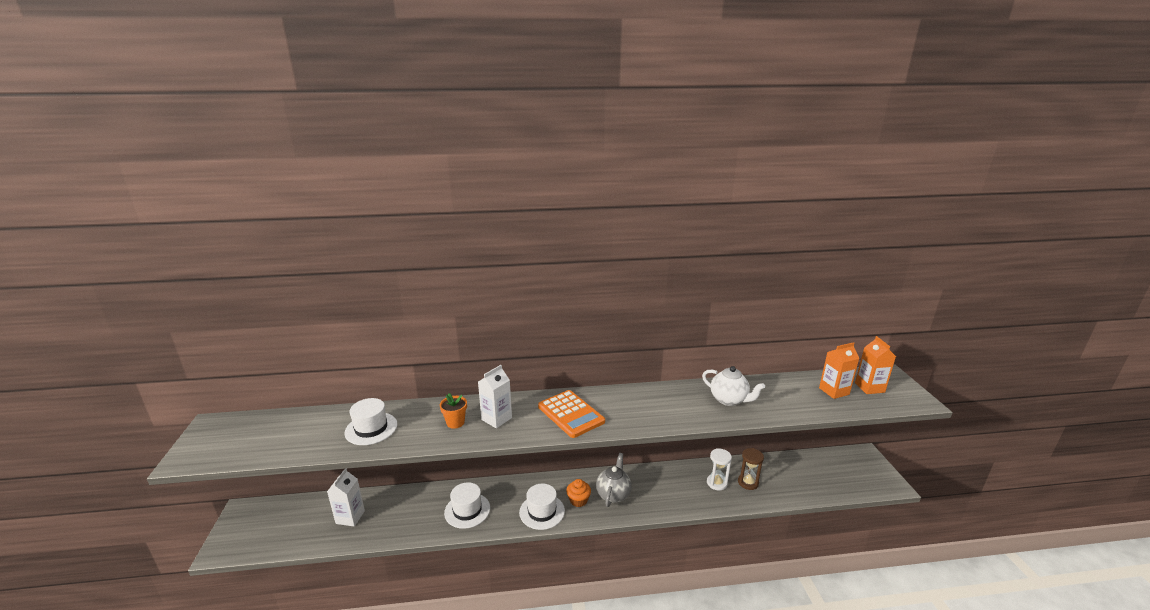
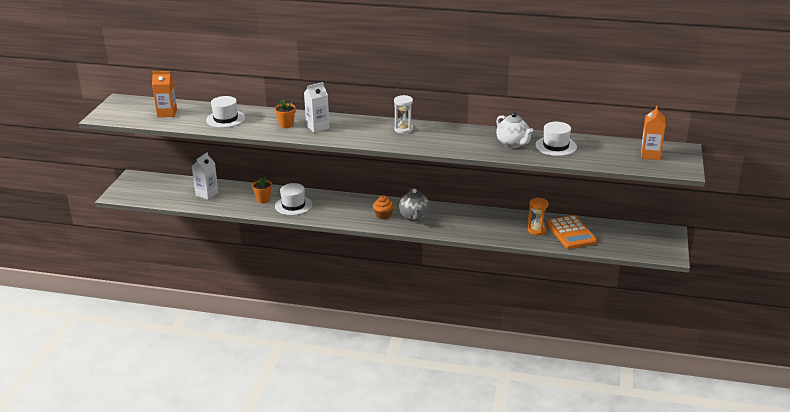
camera: 20 degrees right, 5 degrees up
white hat [519,484,565,530] -> white hat moved to [535,122,577,156]
orange calculator [538,390,605,438] -> orange calculator moved to [546,215,597,249]
grey teapot [596,453,632,507] -> grey teapot turned 135 degrees clockwise [399,188,430,221]
white hourglass [707,448,732,490] -> white hourglass moved to [394,95,413,134]
brown hourglass [738,448,764,490] -> orange hourglass [528,198,549,235]
orange carton [819,342,859,399] -> orange carton moved to [152,71,177,117]
none -> orange flower pot [252,177,272,203]

